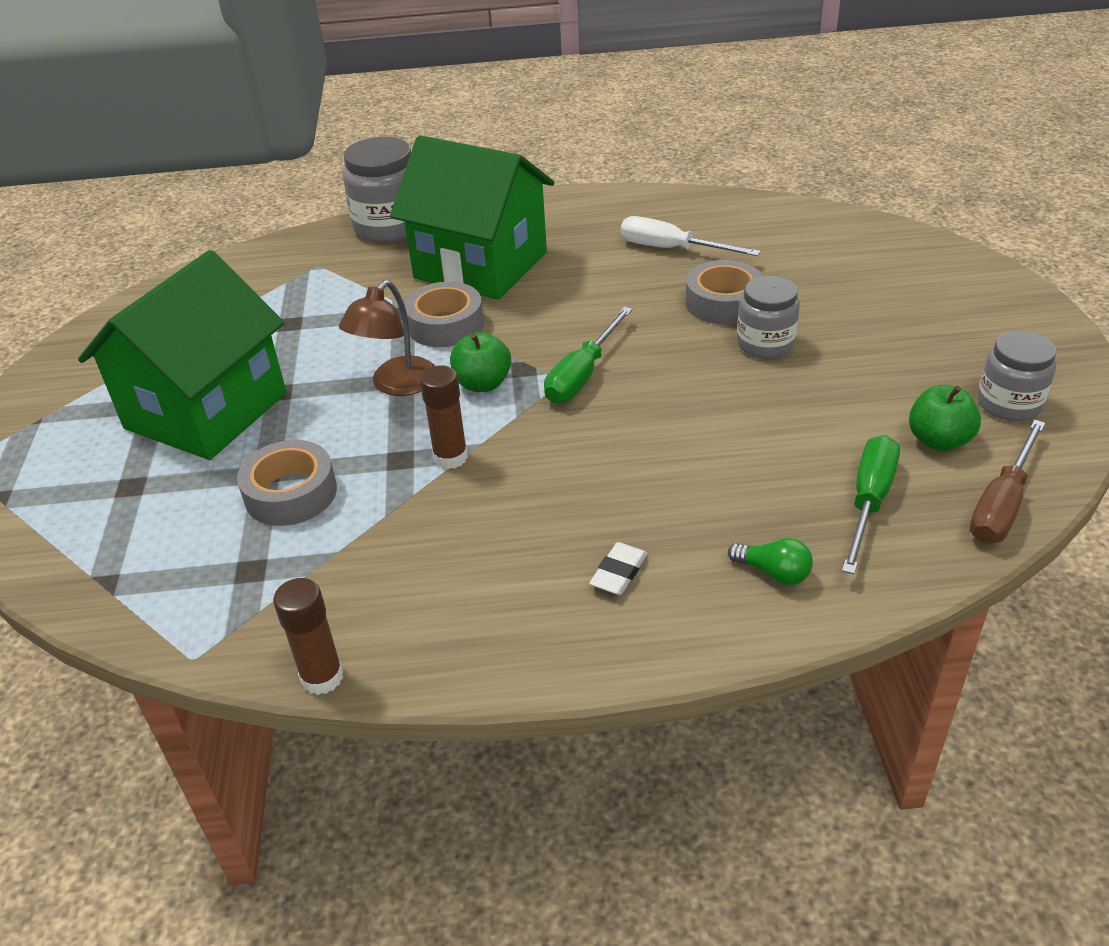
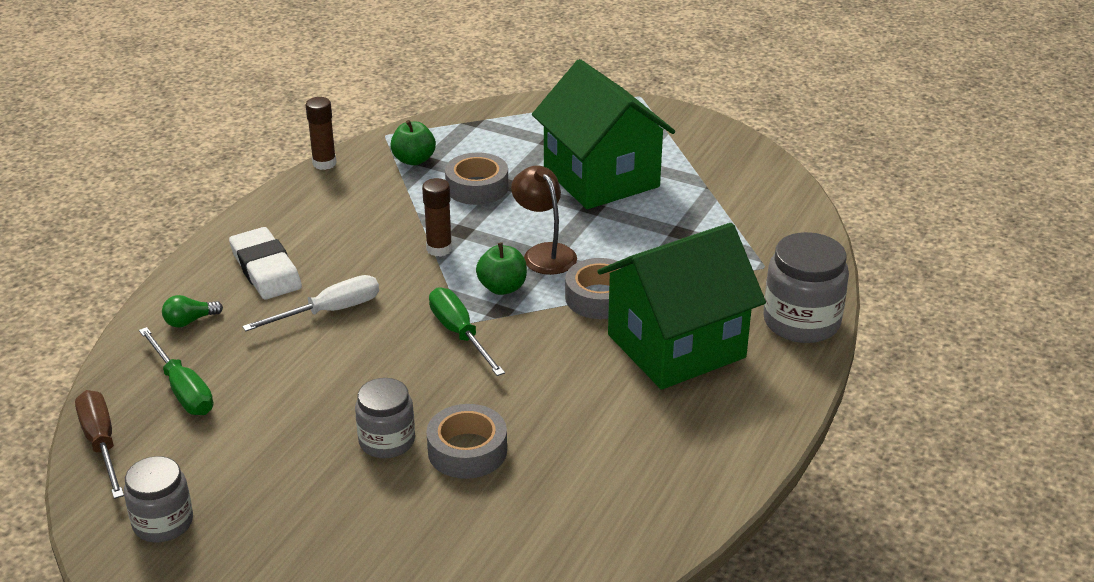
camera: 120 degrees right, 5 degrees down
white eraser [589,542,648,595] -> white eraser [229,227,302,300], size x1.97
white screwdriver [621,216,760,256] -> white screwdriver moved to [242,275,379,332]
green apple [909,385,981,451] -> green apple moved to [390,120,436,165]

